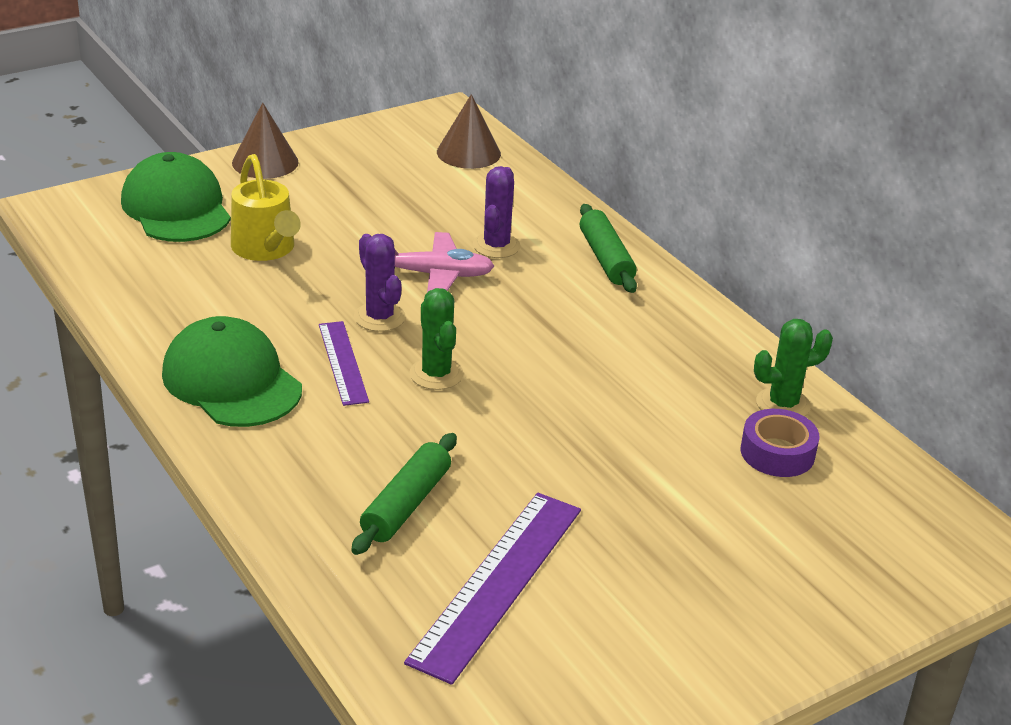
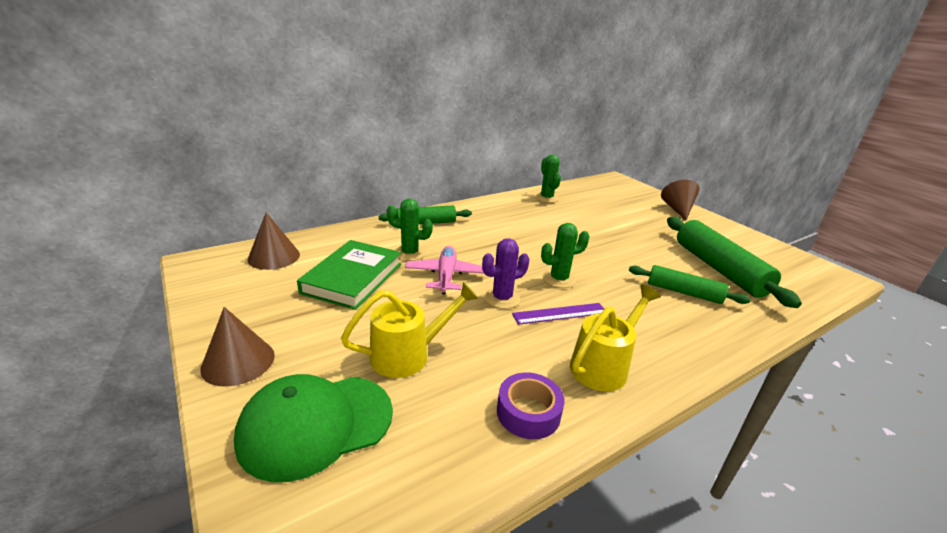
camera: 90 degrees left, 5 degrees down
green cap [162,316,302,427] -> yellow watering can [570,285,661,391]
purple ruler [404,493,581,685] -> green rolling pin [667,217,802,308]
purple cactus [473,166,521,258] -> green cactus [387,199,433,261]
purple tape [741,409,819,477] -> purple tape moved to [497,372,565,439]
none -> green book [297,240,401,310]
none -> brown cone [661,180,700,220]

